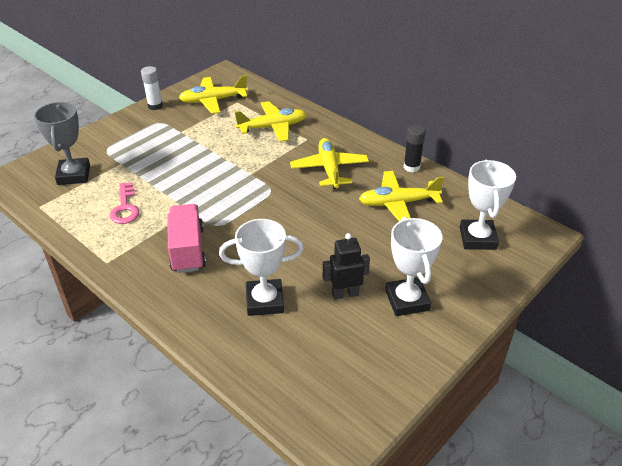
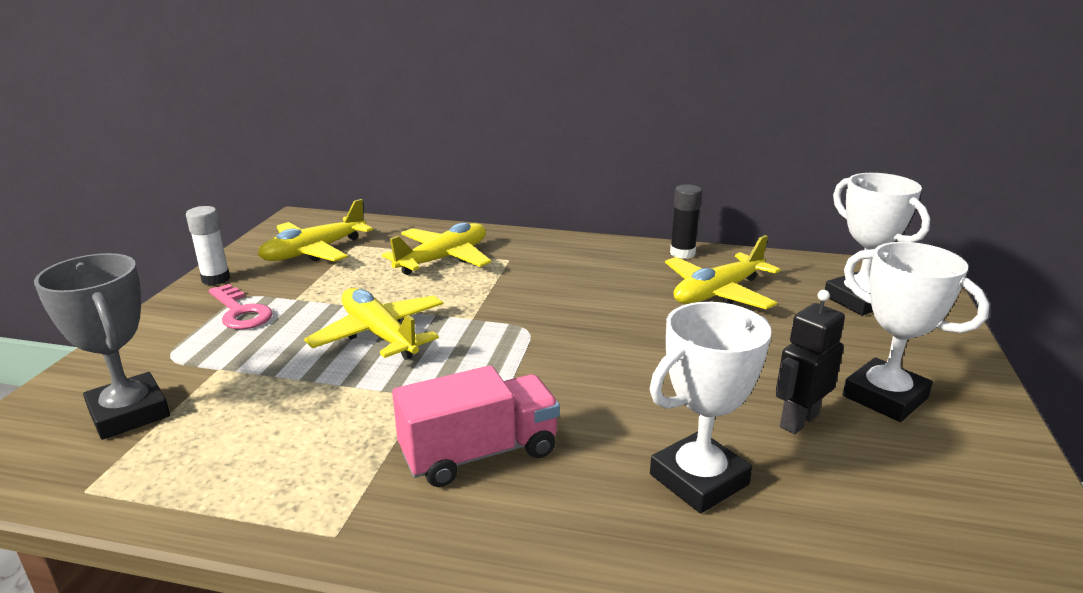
camera: 30 degrees left, 15 degrees down
pink key [110,182,139,224] -> pink key moved to [209,284,273,330]
pink truck [168,204,206,273] -> pink truck turned 105 degrees clockwise [392,365,560,487]
yellow plane [290,138,369,189] -> yellow plane moved to [304,288,443,360]

